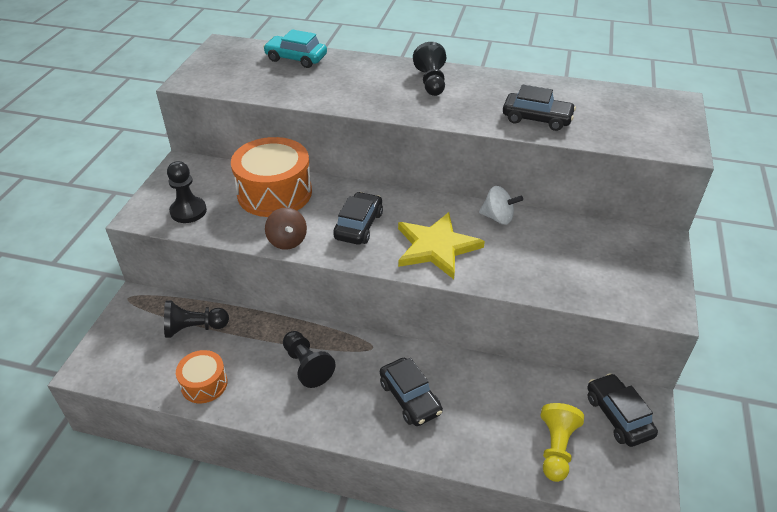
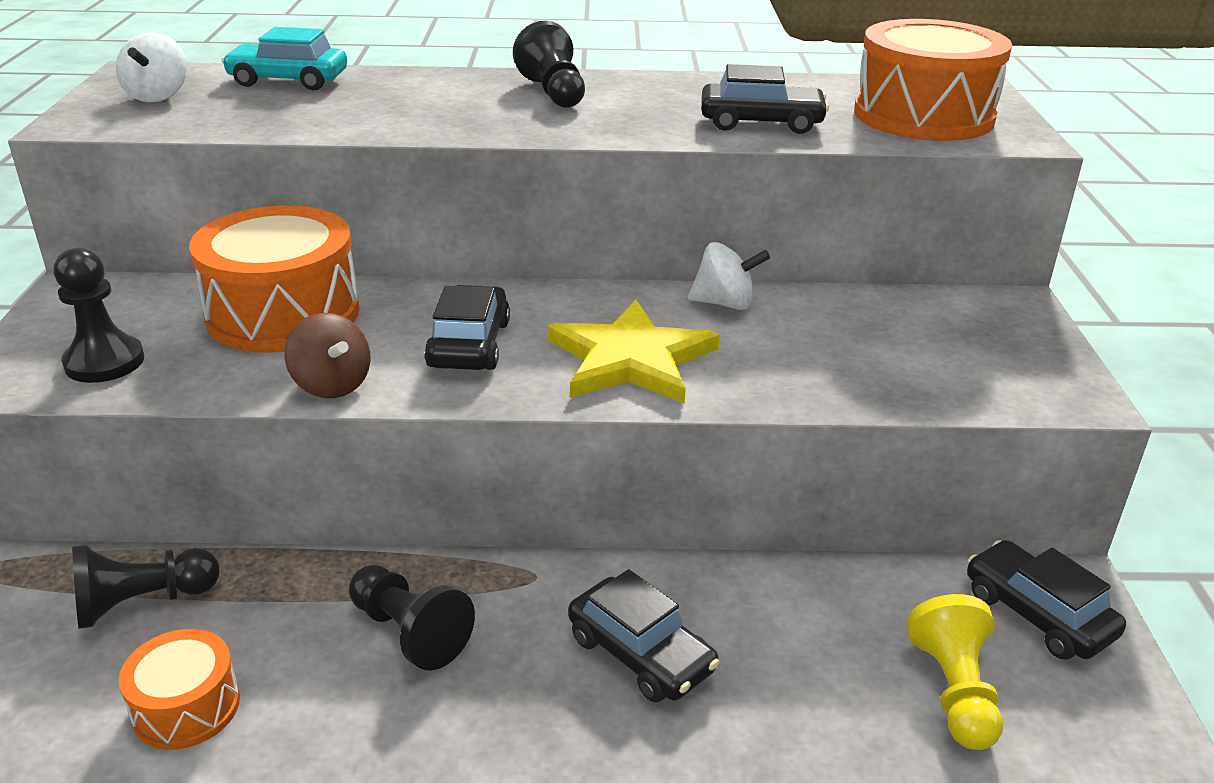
camera: 15 degrees left, 10 degrees down
none -> white spinning top [116,32,187,102]
none -> orange drum [854,19,1012,141]

